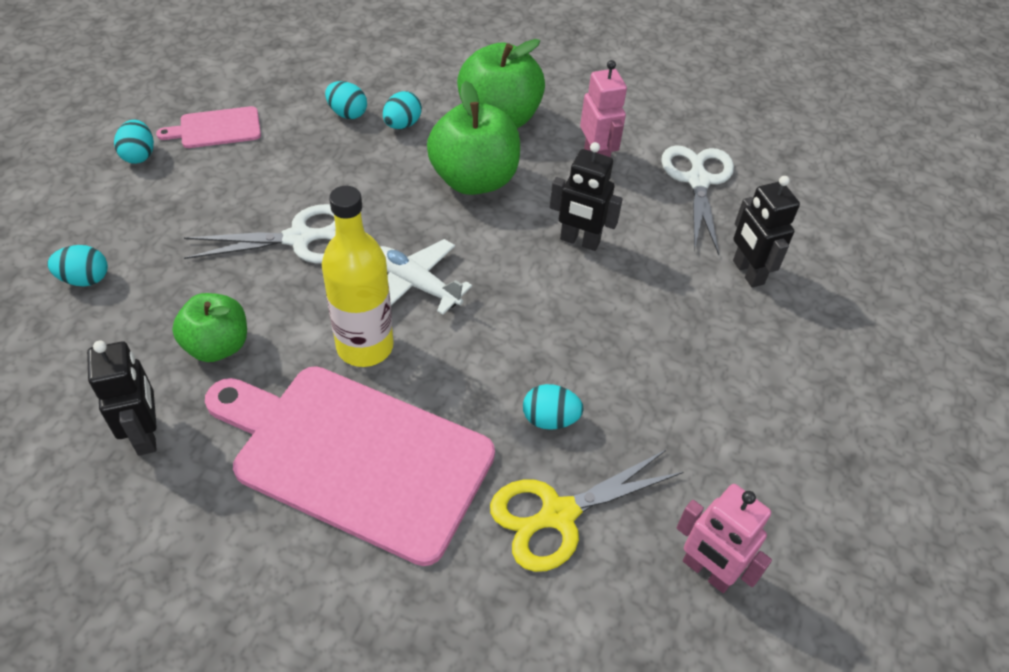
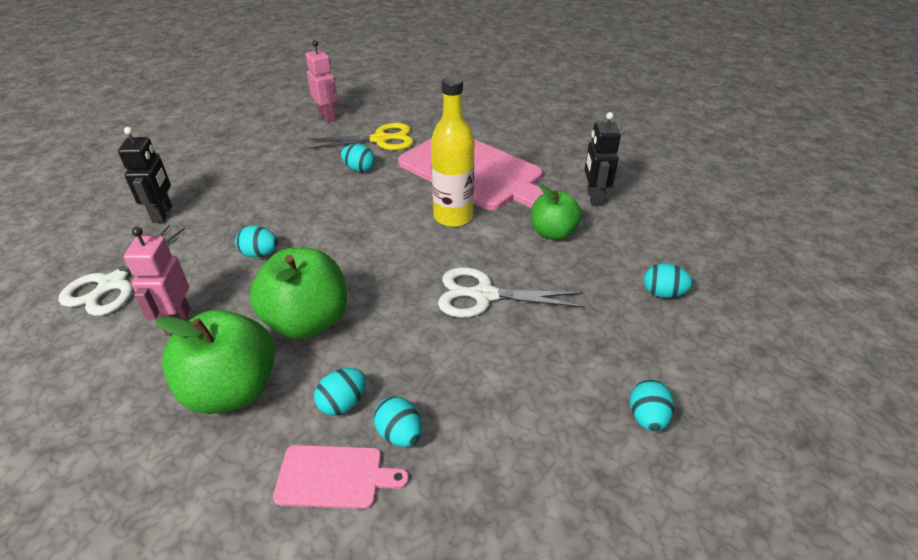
camera: 160 degrees left, 10 degrees down
pink cutting board [156,106,261,148] -> pink cutting board moved to [273,445,409,509]
white plane [380,239,472,315] -> none
black robot [550,142,623,251] -> turquoise egg [235,226,278,258]

